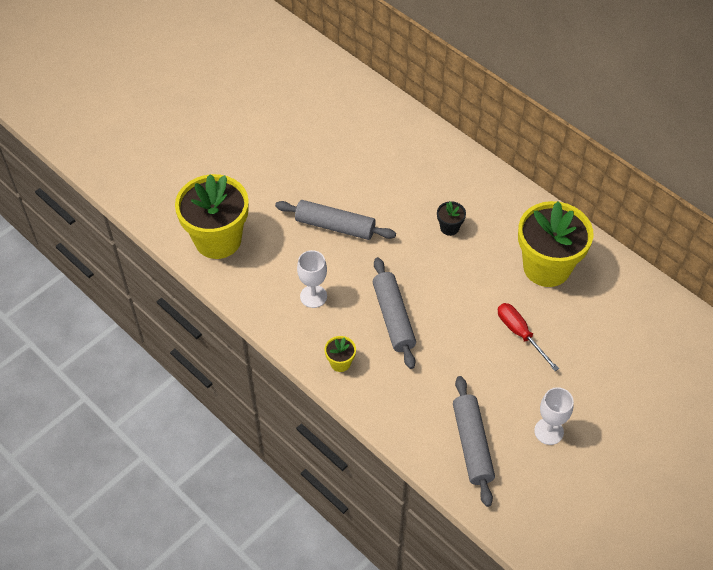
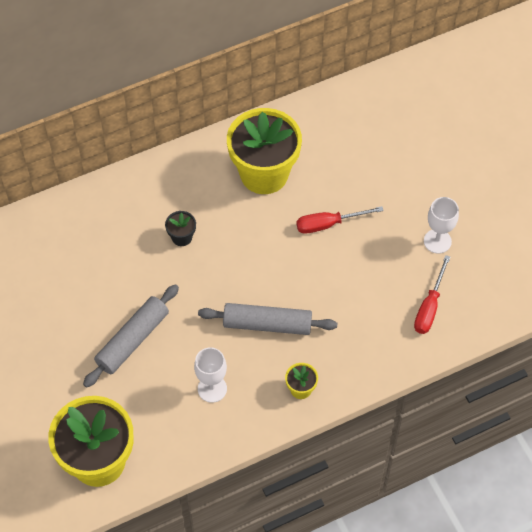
camera: 70 degrees left, 5 degrees up
grey rolling pin [453,376,495,507] -> red screwdriver [414,255,450,334]

